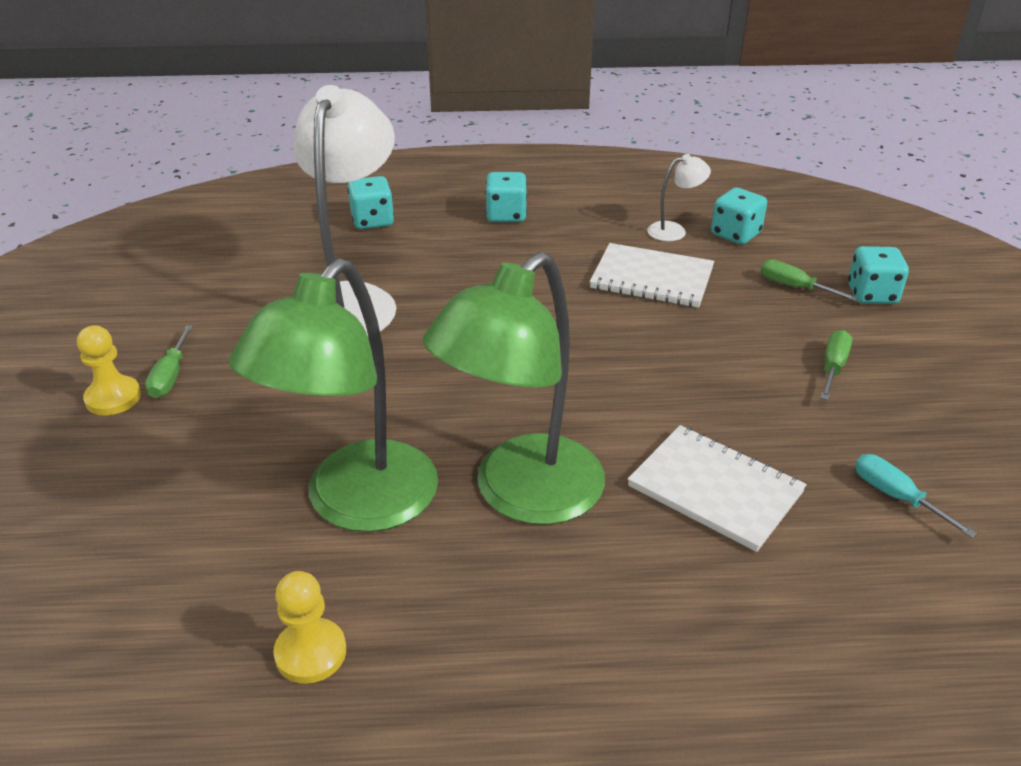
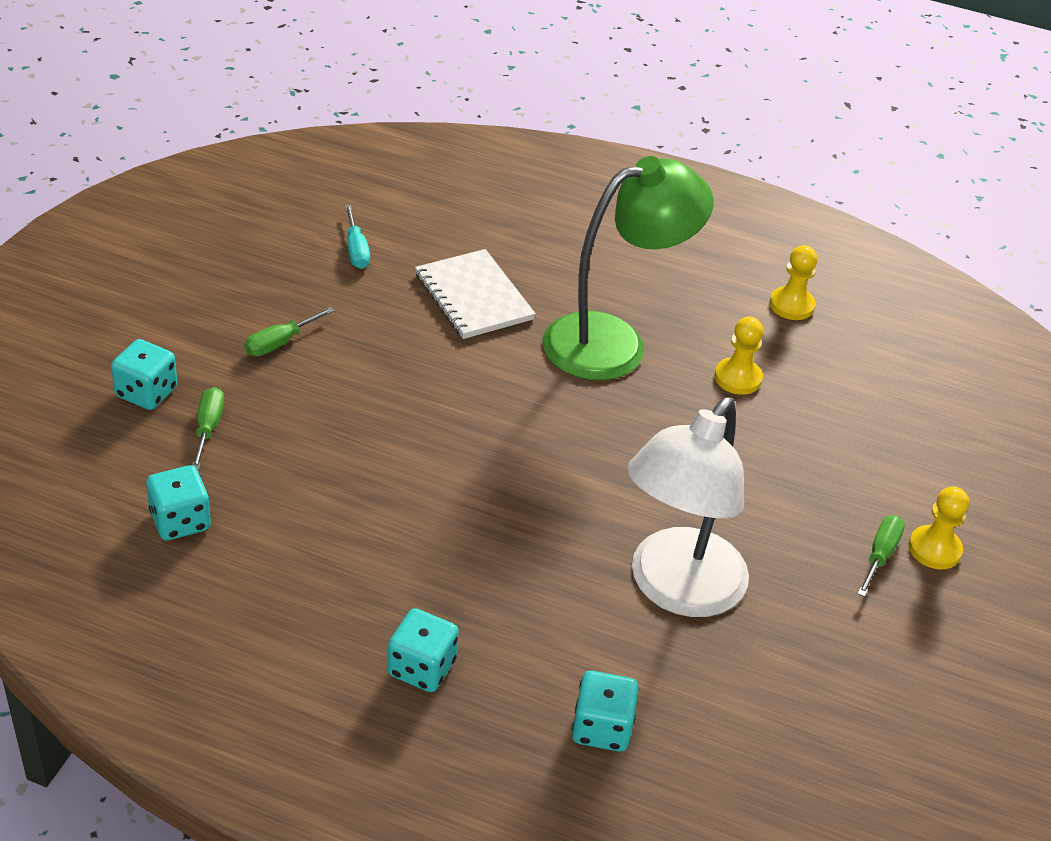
camera: 160 degrees left, 5 degrees up
green lamp [228,258,438,532] -> yellow pawn [714,317,764,395]
white notebook [590,243,714,308] -> none
white lamp [647,154,711,241] -> none
green screwdriver [761,259,858,301] -> green screwdriver turned 150 degrees counterclockwise [192,387,224,470]

